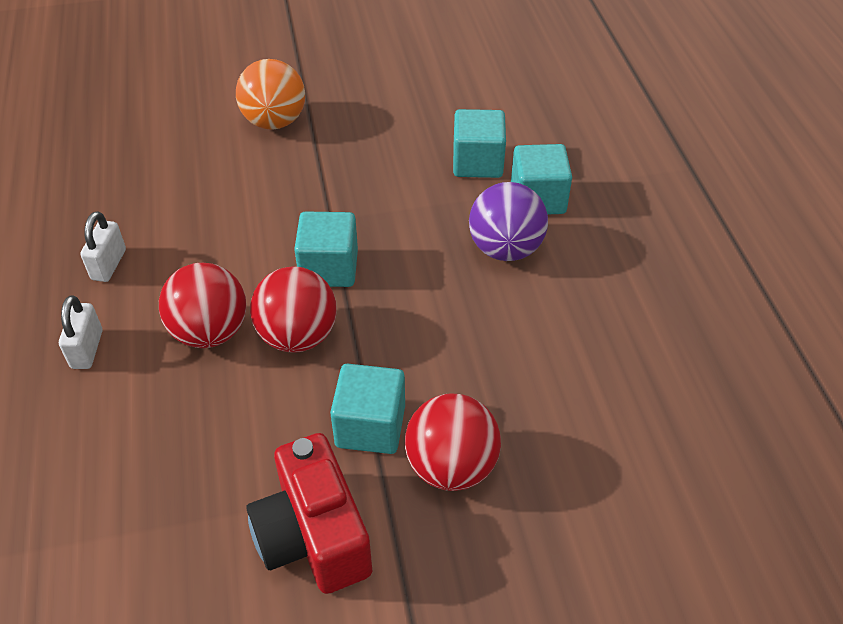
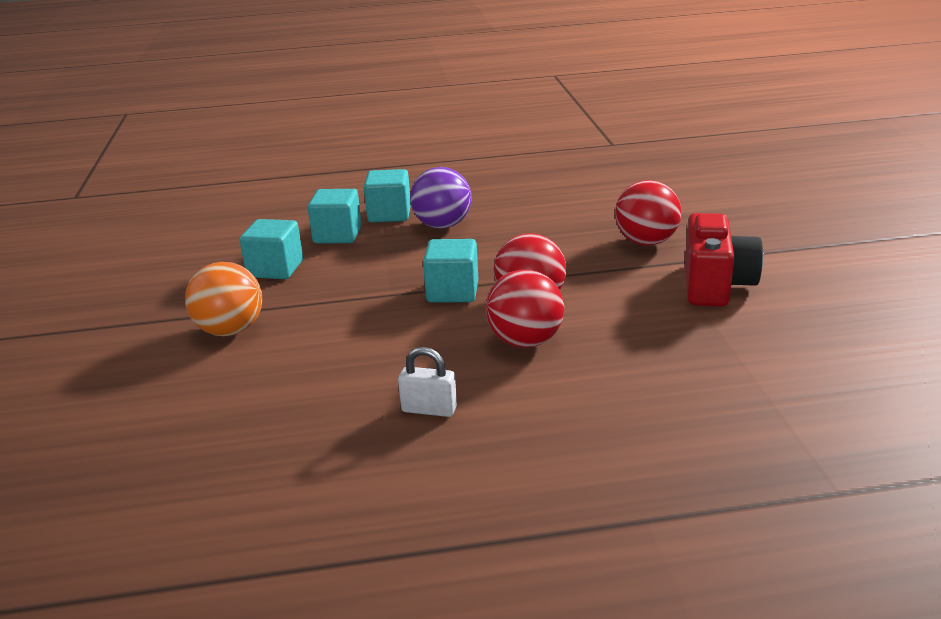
camera: 85 degrees left, 20 degrees down
white padlock [59,295,102,369] -> none
red camera [246,433,372,594] -> red camera turned 60 degrees counterclockwise [685,213,763,306]
turquoise cube [330,364,405,454] -> turquoise cube moved to [239,219,303,279]

